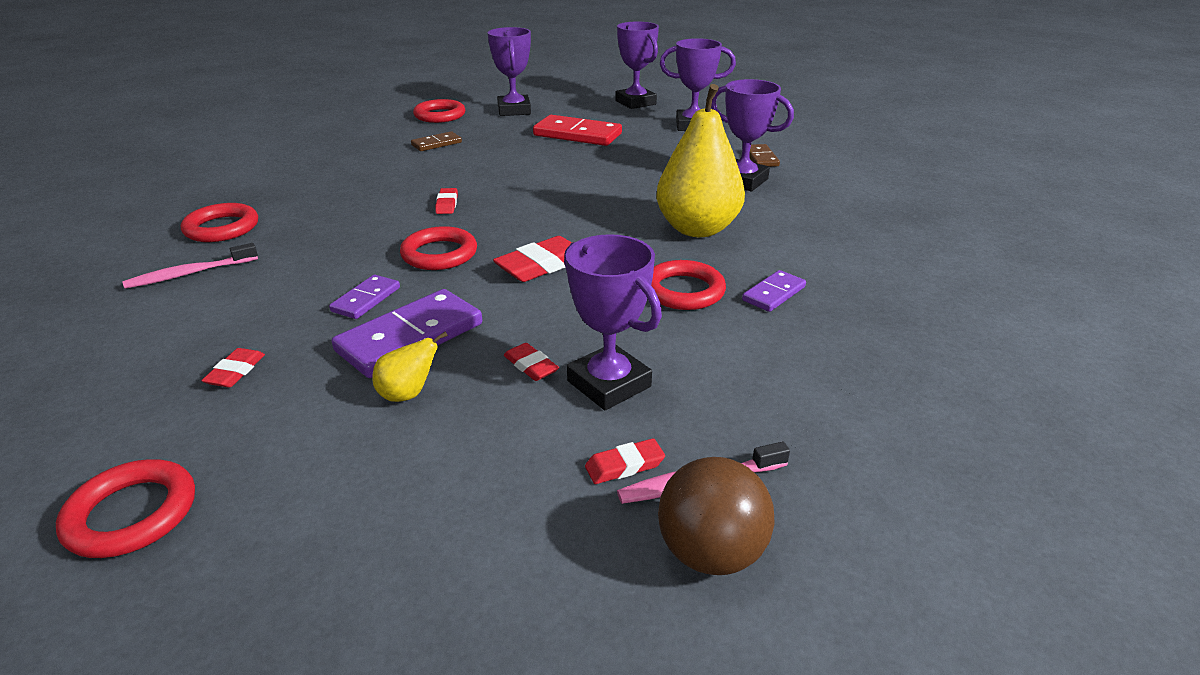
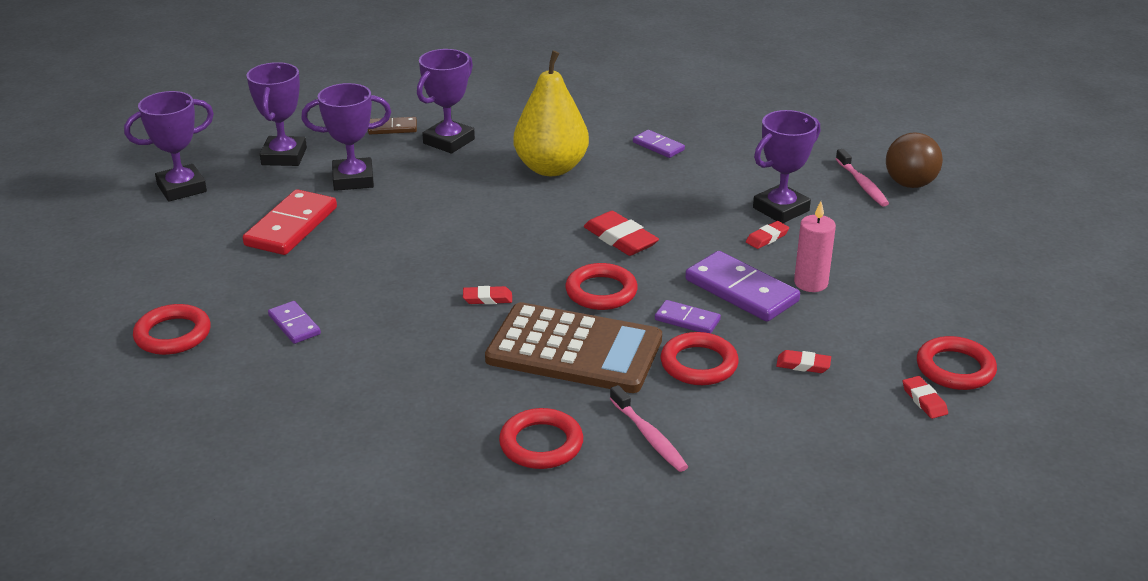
camera: 90 degrees left, 0 degrees up
yellow pear [372,331,448,402] -> pink candle [794,201,836,292]
brown domino [411,131,462,151] -> purple domino [268,301,321,344]
purple trophy [488,27,531,116] -> purple trophy moved to [301,83,391,191]
red eraser [585,438,665,484] -> red eraser moved to [903,376,948,419]
red ring [651,260,726,310] -> red ring moved to [660,332,739,385]
none -> brown calculator [485,302,662,393]

